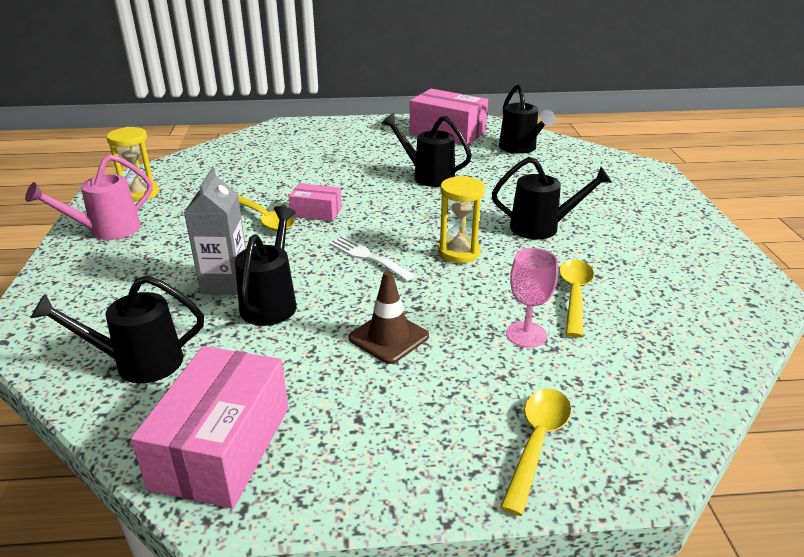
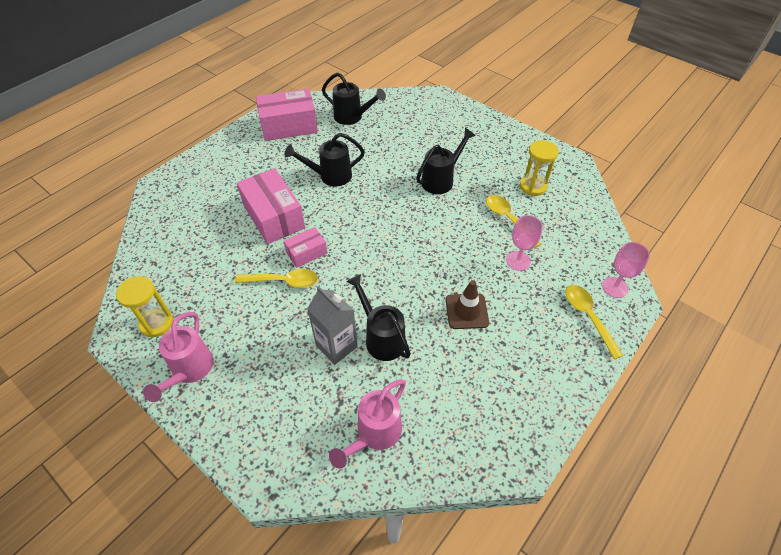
camera: 45 degrees left, 20 degrees up
black watering can [31,275,204,383] -> pink watering can [329,379,406,469]
pink box [131,346,288,509] -> pink box moved to [237,168,305,244]
white fork [329,236,415,281] -> none
yellow hourglass [438,176,485,263] -> yellow hourglass moved to [520,140,559,196]
none -> pink goblet [602,242,650,298]

